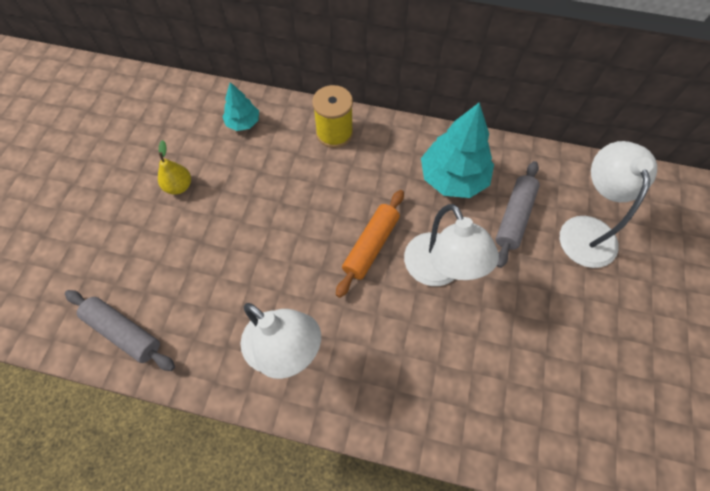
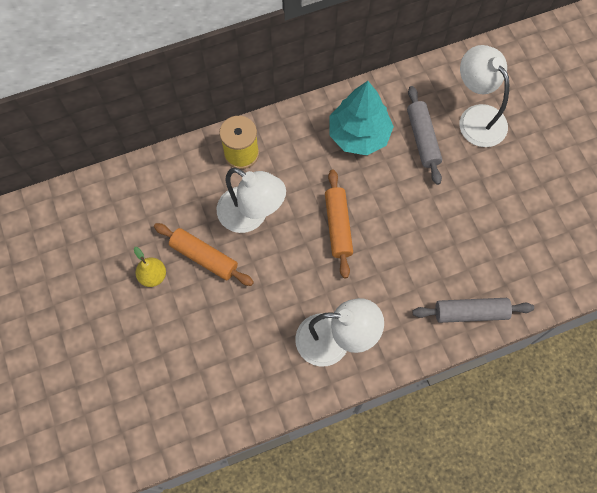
camera: 35 degrees left, 5 degrees up
grey rolling pin [65,290,175,371] -> grey rolling pin moved to [413,298,534,323]
turquoise tree [223,82,259,131] -> none
white lamp [404,204,499,286] -> white lamp moved to [217,167,286,233]
none -> orange rolling pin [154,223,254,286]

